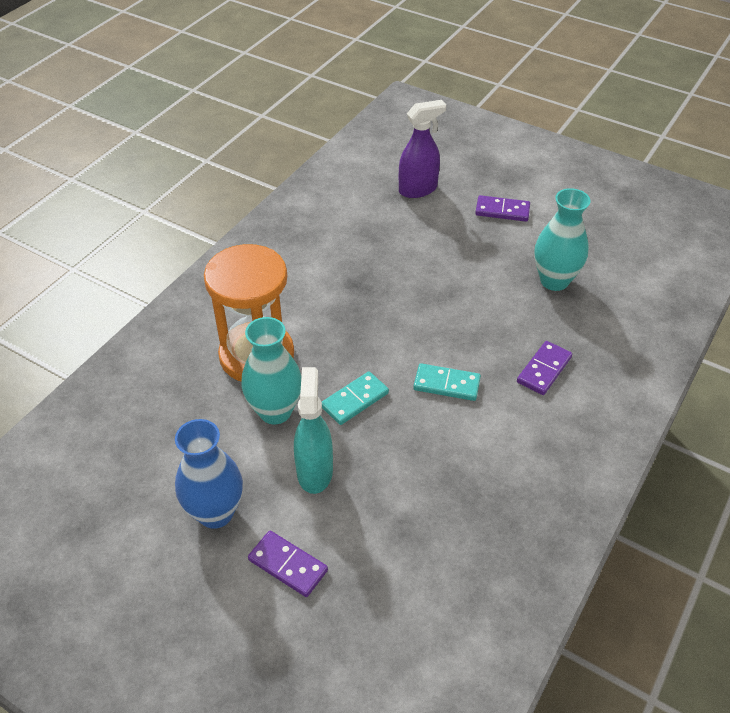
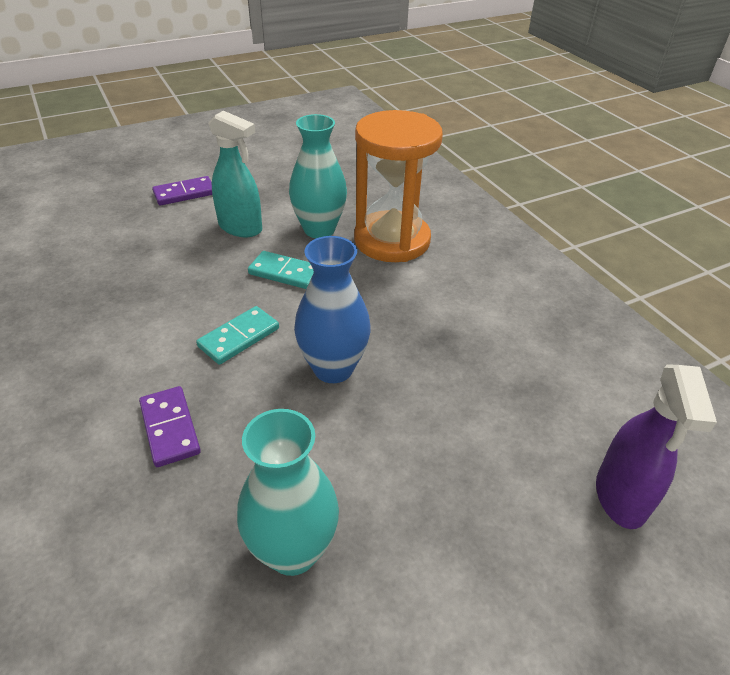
camera: 120 degrees right, 5 degrees down
blue vase [175,419,243,529] -> blue vase moved to [294,236,371,383]
turquoise domino [322,371,389,425] -> turquoise domino turned 60 degrees counterclockwise [248,251,314,289]
purple domino [475,195,530,222] -> none

